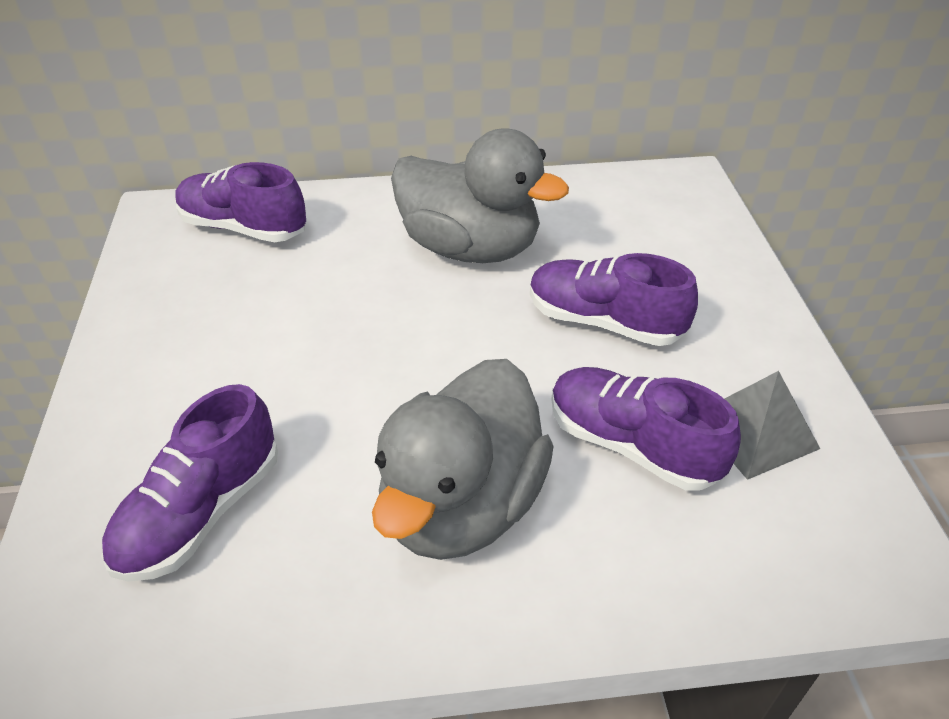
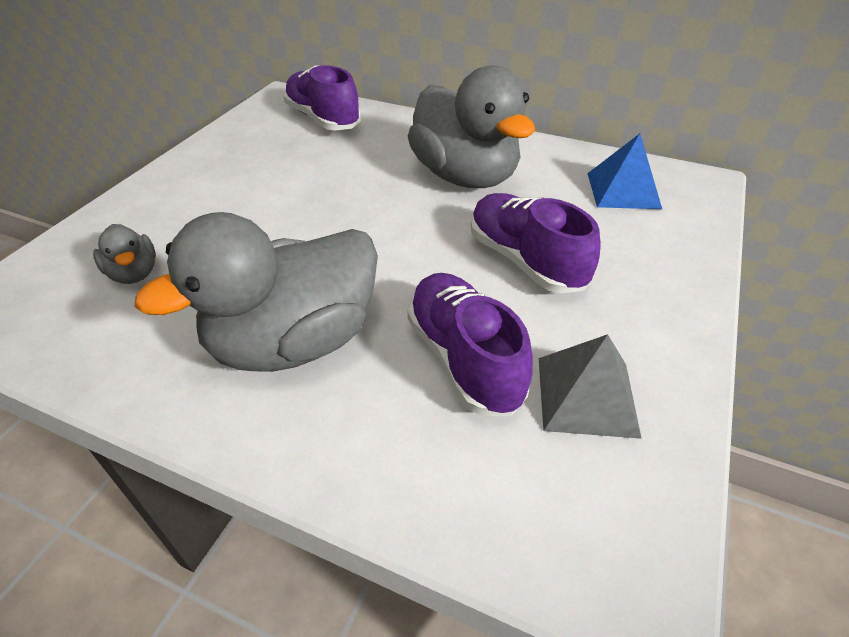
camera: 30 degrees right, 0 degrees up
purple shoe [101,384,278,582] -> grey duck [93,224,156,284]
none -> blue pyramid [587,134,662,209]

